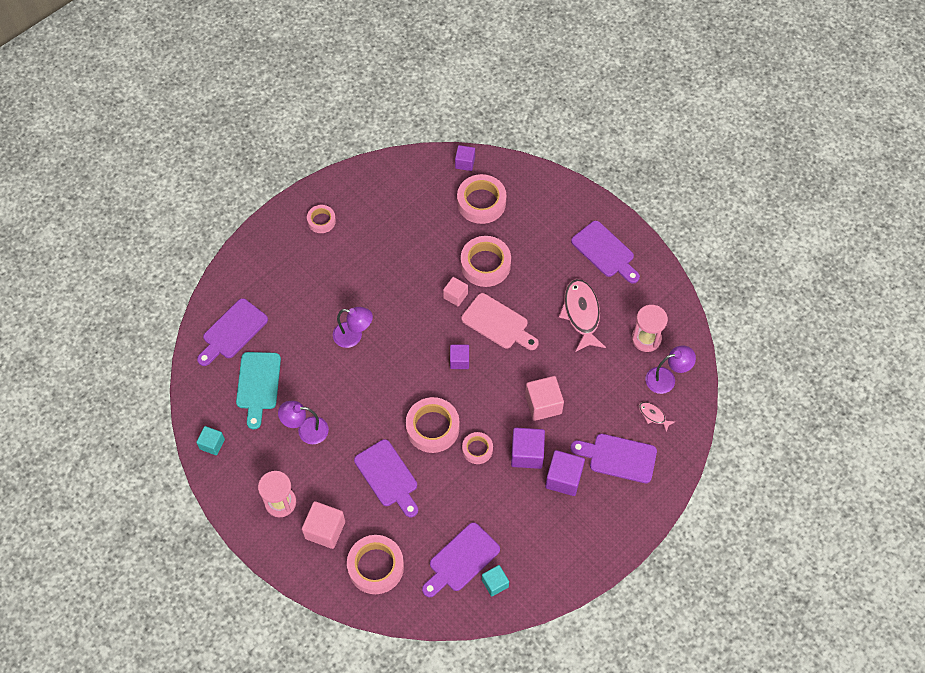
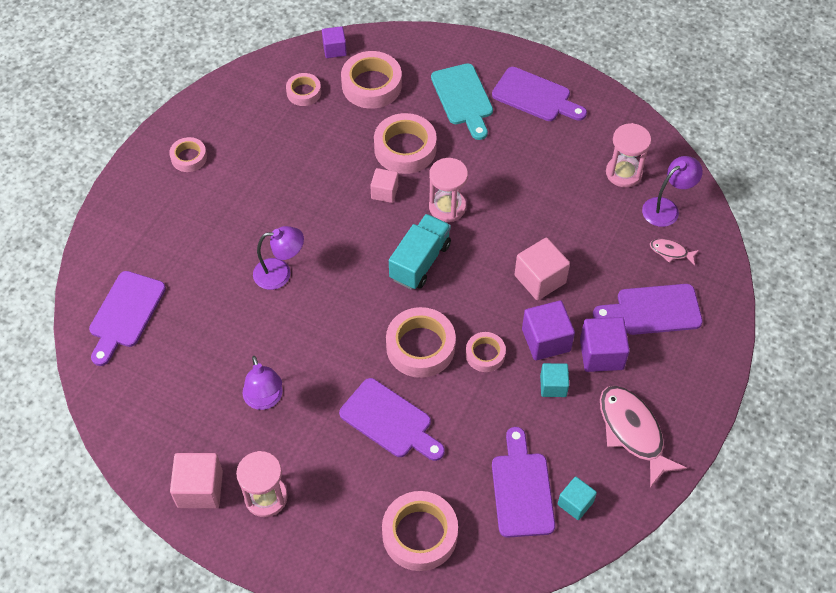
camera: 20 degrees left, 5 degrees down
turquoise cube [196,426,225,455] -> turquoise cube moved to [540,363,569,397]
turquoise cutting board [236,352,281,429] -> turquoise cutting board moved to [431,63,493,140]
purple lamp [278,401,329,444] -> purple lamp turned 90 degrees counterclockwise [242,356,283,410]
pink cube [302,501,345,549] -> pink cube moved to [170,453,223,508]
purple cutting board [422,522,500,597] -> purple cutting board turned 150 degrees clockwise [492,427,555,538]
purple cube [450,345,469,369] -> turquoise truck [389,214,451,290]
pink cutting board [461,293,539,350] -> pink hourglass [429,158,468,222]
pink fish [559,279,606,352] -> pink fish moved to [600,385,687,488]
none -> pink tape [286,73,321,106]

